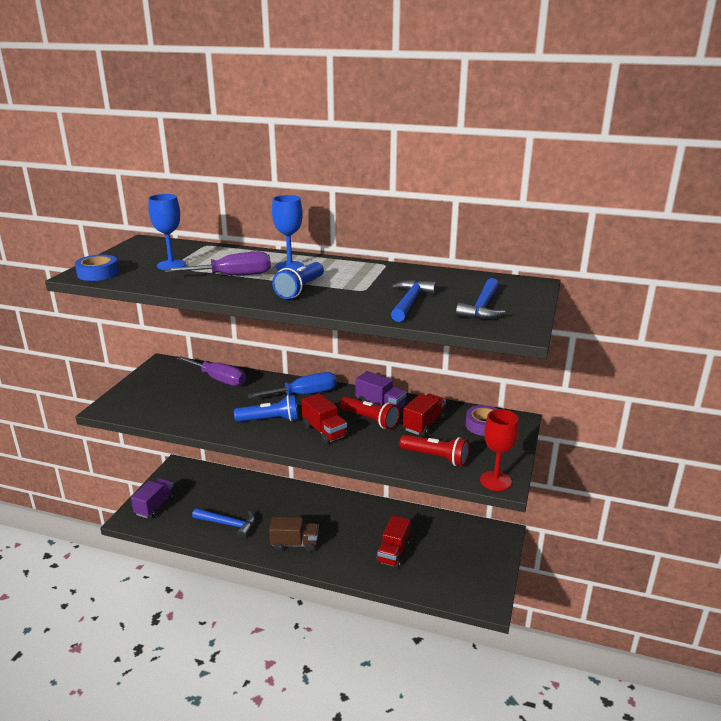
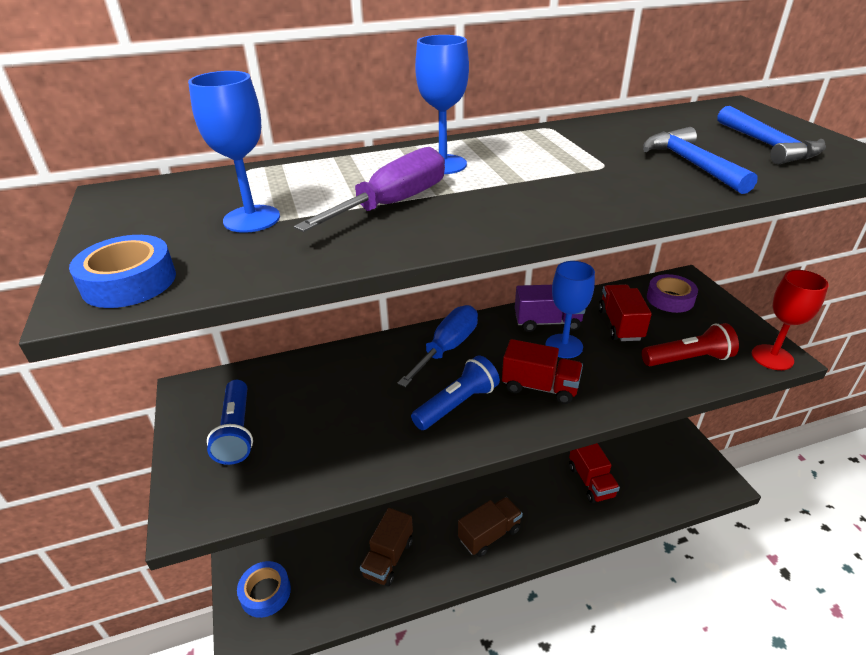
camera: 35 degrees left, 10 degrees up
purple truck [131,478,175,518] -> blue tape [237,561,291,618]
purple screwdriver [177,356,246,386] -> none
blue hammer [192,508,255,539] -> brown truck [360,508,413,586]
blue flashlight [272,262,324,299] -> blue flashlight moved to [207,380,253,465]
red flashlight [340,396,400,429] -> blue goblet [546,261,595,358]

